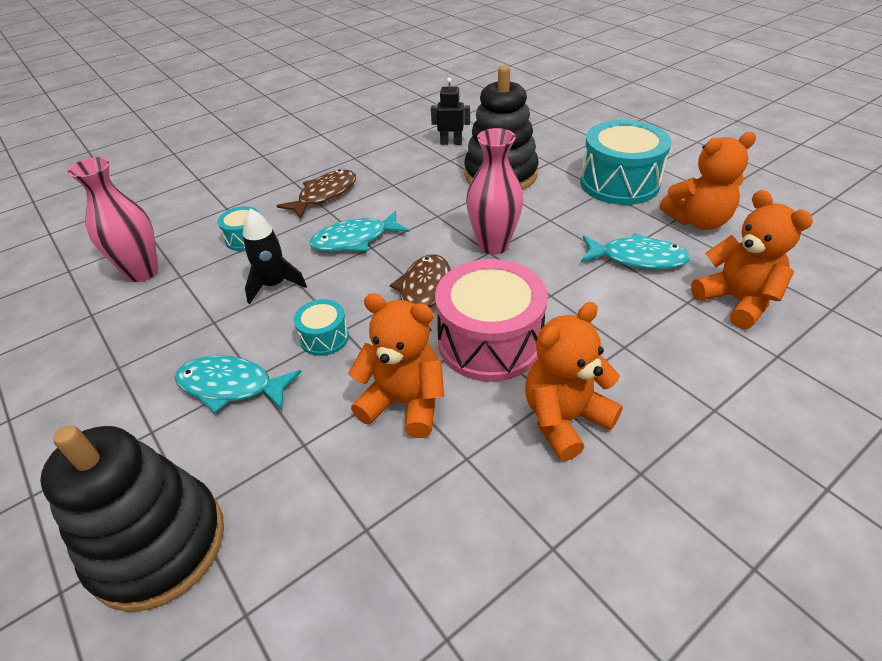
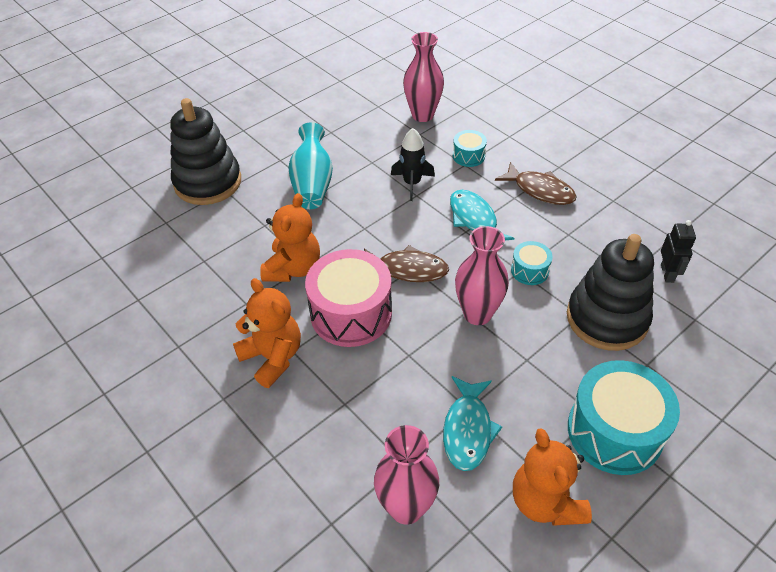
camera: 85 degrees right, 5 degrees up
turquoise fish [175,355,301,413] -> turquoise vase [288,122,333,209]
turquoise drum [294,299,349,356] -> turquoise drum moved to [511,241,553,285]
orange teddy bear [691,190,813,329] -> pink vase [374,425,439,525]

